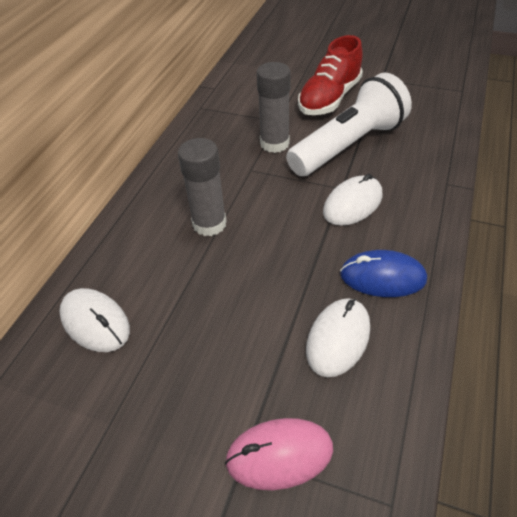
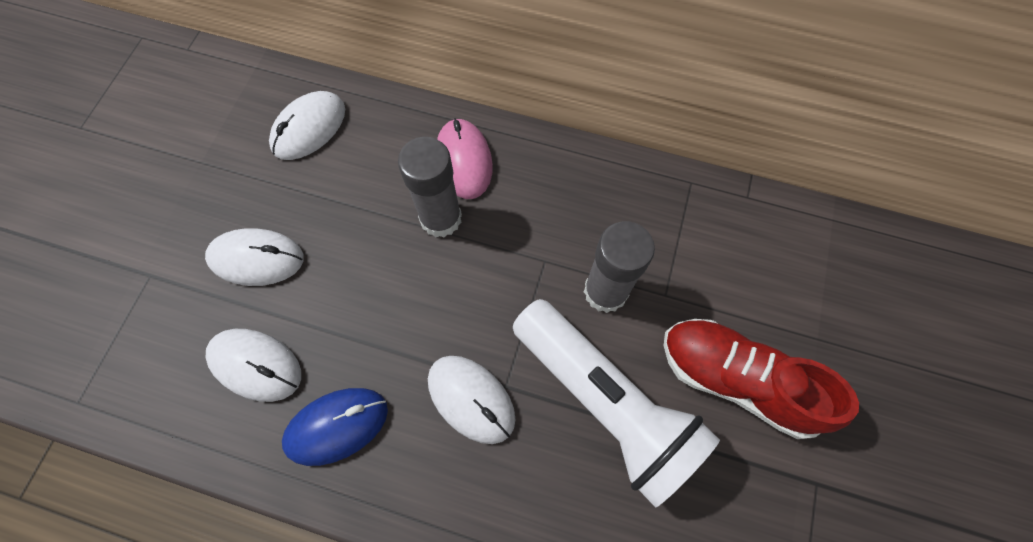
camera: 85 degrees right, 20 degrees up
pink mouse [225,418,333,490] -> pink mouse moved to [437,118,493,199]
blue mouse [340,250,427,297] -> blue mouse turned 60 degrees clockwise [282,388,388,466]
none -> white mouse [205,228,304,286]

